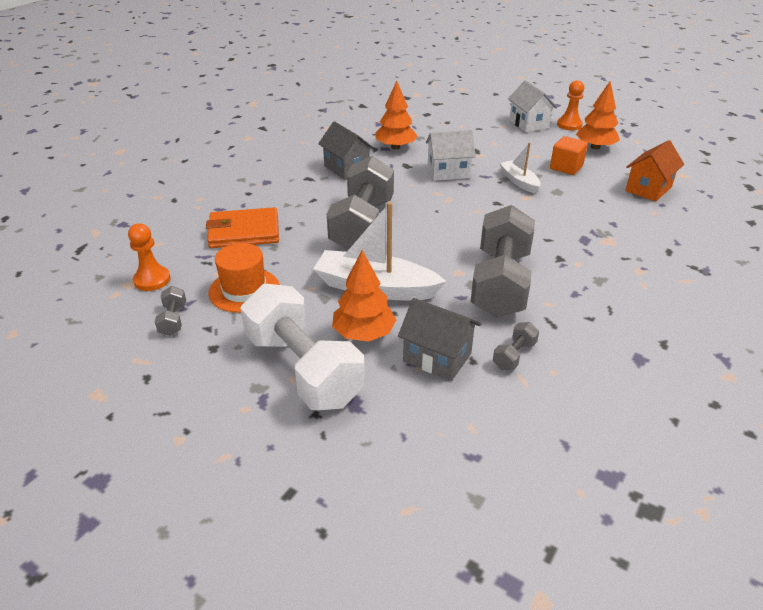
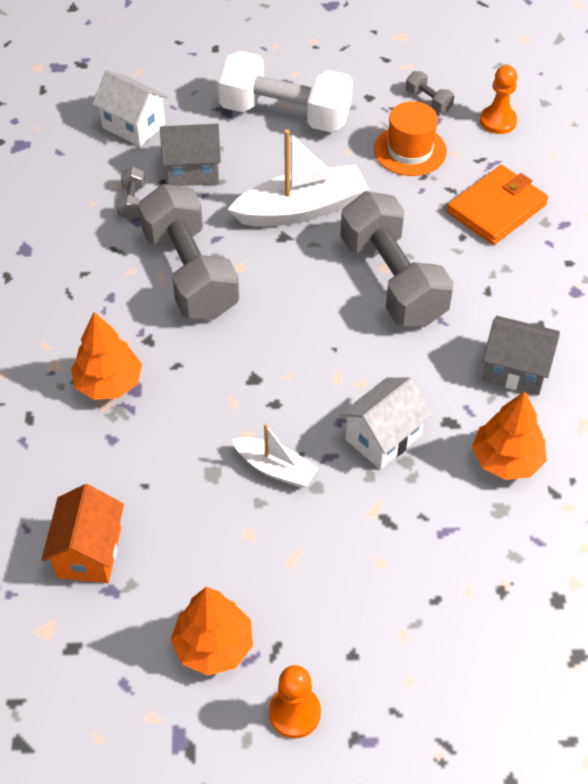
camera: 145 degrees right, 15 degrees up
orange tree [332,250,396,342] -> orange tree moved to [71,312,142,400]
white house [508,80,557,132] -> white house moved to [92,70,168,147]
orange cube [550,136,588,175] -> none

